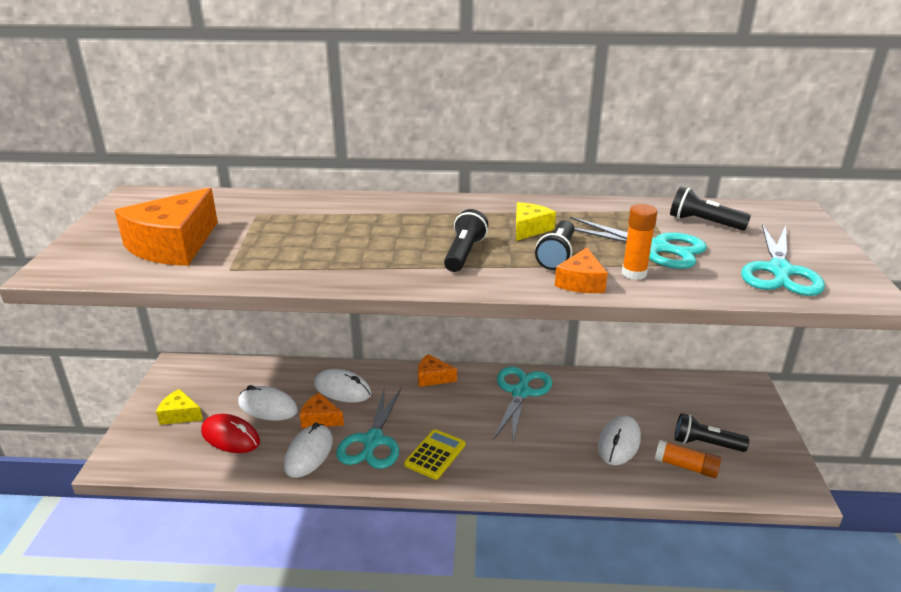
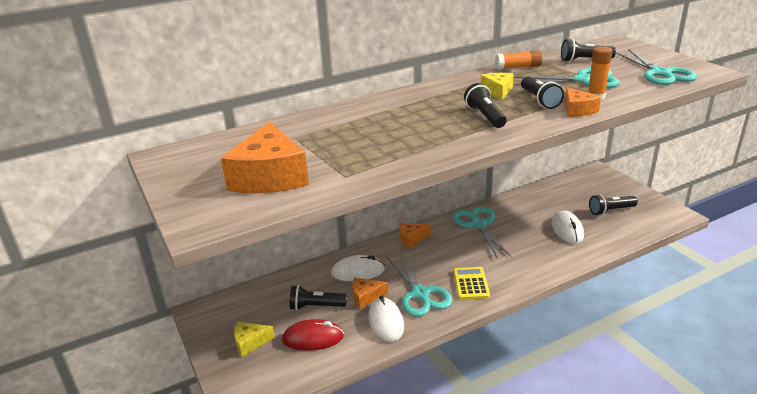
camera: 30 degrees left, 0 degrees up
white mouse [238,385,298,421] -> black flashlight [290,285,347,310]
orange glue stick [655,440,721,478] -> orange glue stick moved to [495,50,542,69]

